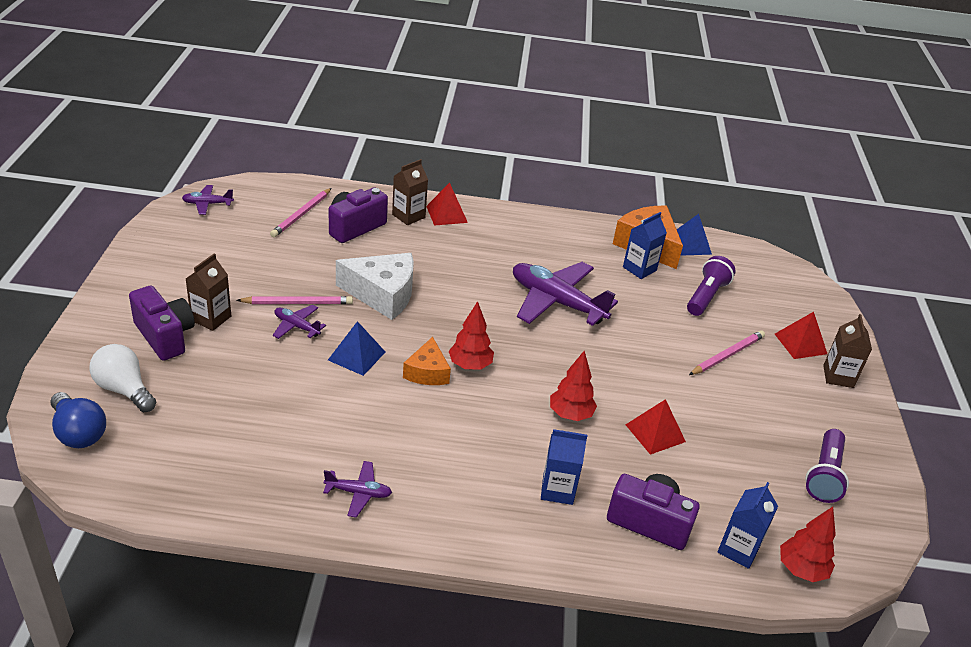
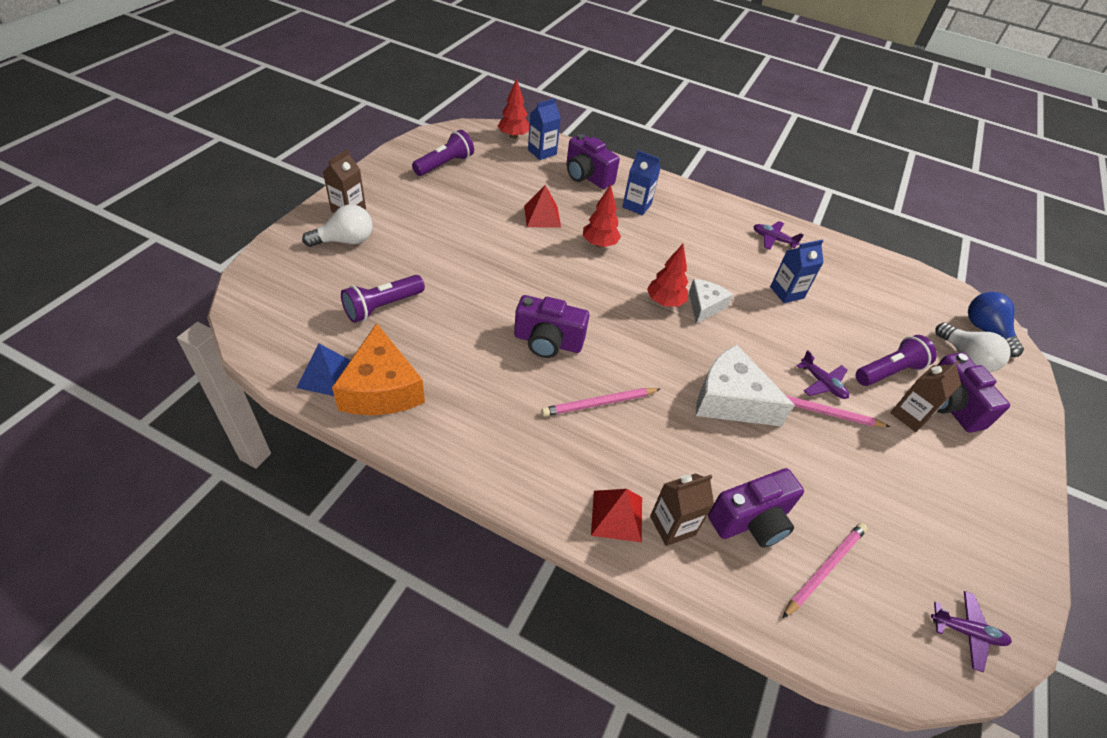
camera: 160 degrees left, 10 degrees up
blue pyramid [328,321,385,376] -> none
orange cheese [403,337,451,385] -> white cheese [689,279,733,324]
purple plane [513,262,618,326] -> purple camera [514,295,589,358]
blue carton [623,212,667,279] -> blue carton moved to [770,239,824,303]
pink pencil [689,330,765,375] -> pink pencil moved to [541,388,660,416]
red pyramid [775,312,827,359] -> white light bulb [302,204,372,247]
none -> purple flashlight [856,335,937,386]

